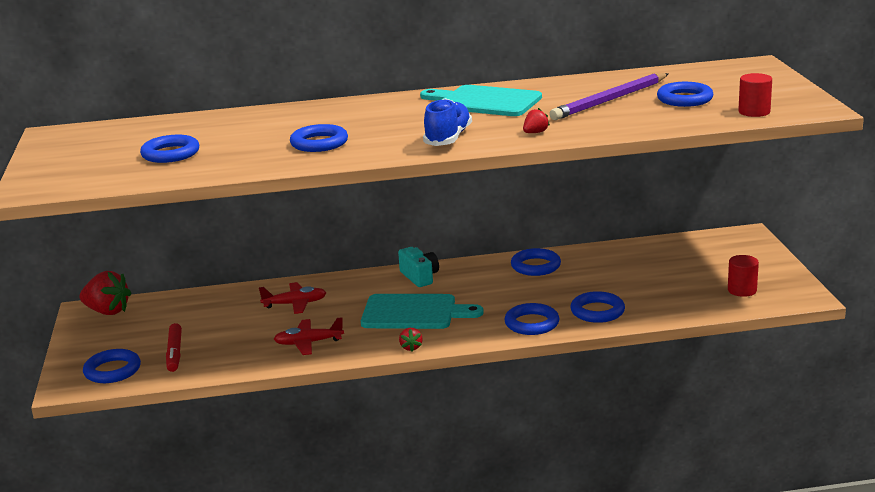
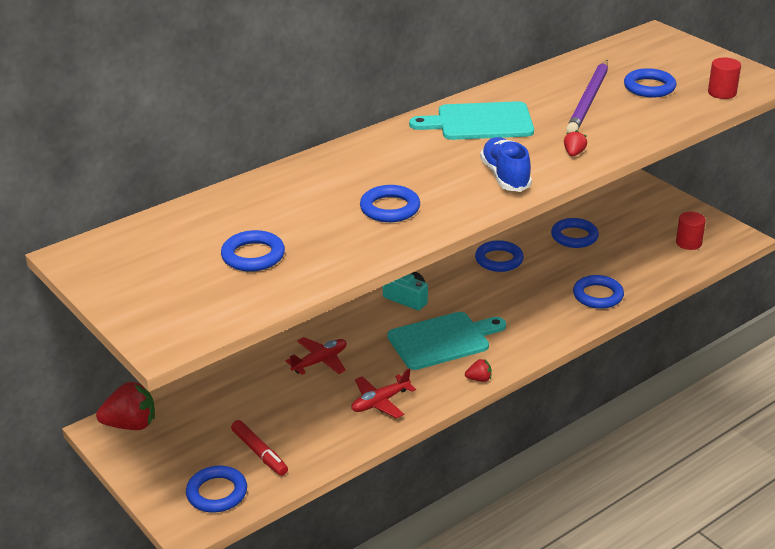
camera: 30 degrees left, 10 degrees up
red strawberry [399,328,423,352] -> red strawberry turned 60 degrees counterclockwise [465,359,492,382]
blue ring [504,303,560,335] -> blue ring moved to [551,218,599,248]

